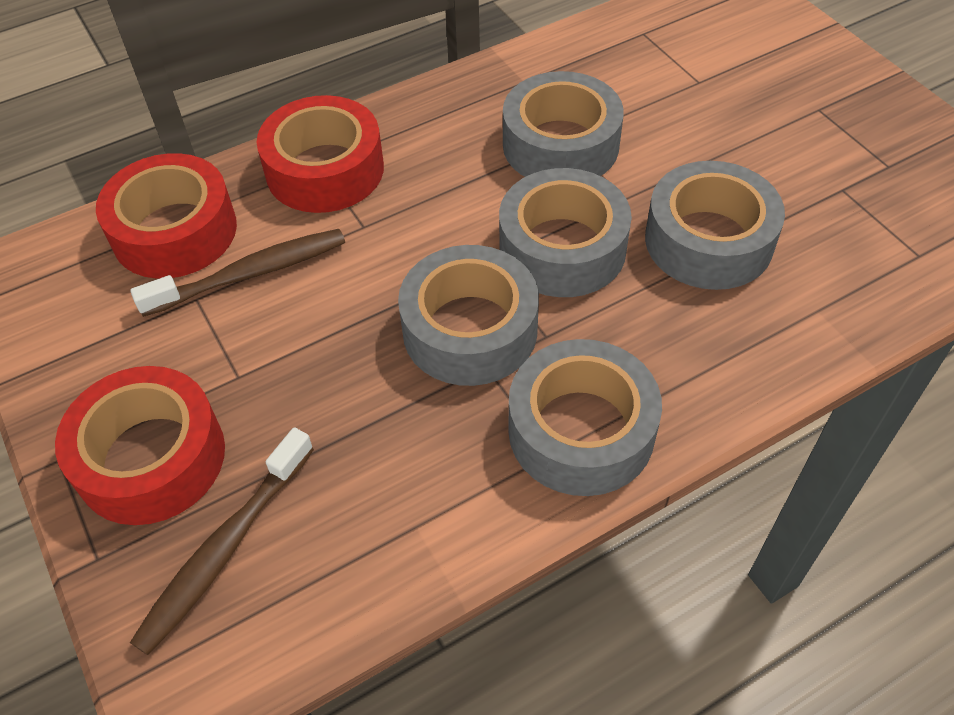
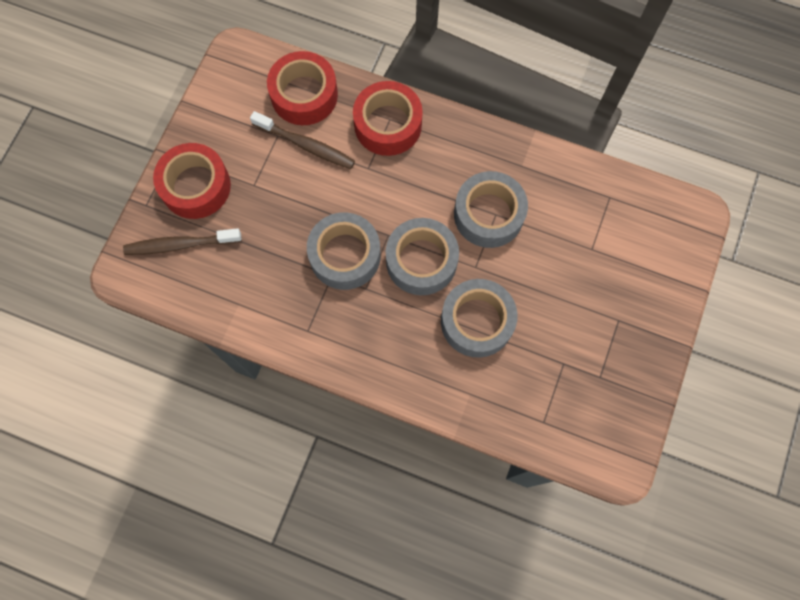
camera: 50 degrees right, 20 degrees up
grey tape [509,339,662,496] -> none

